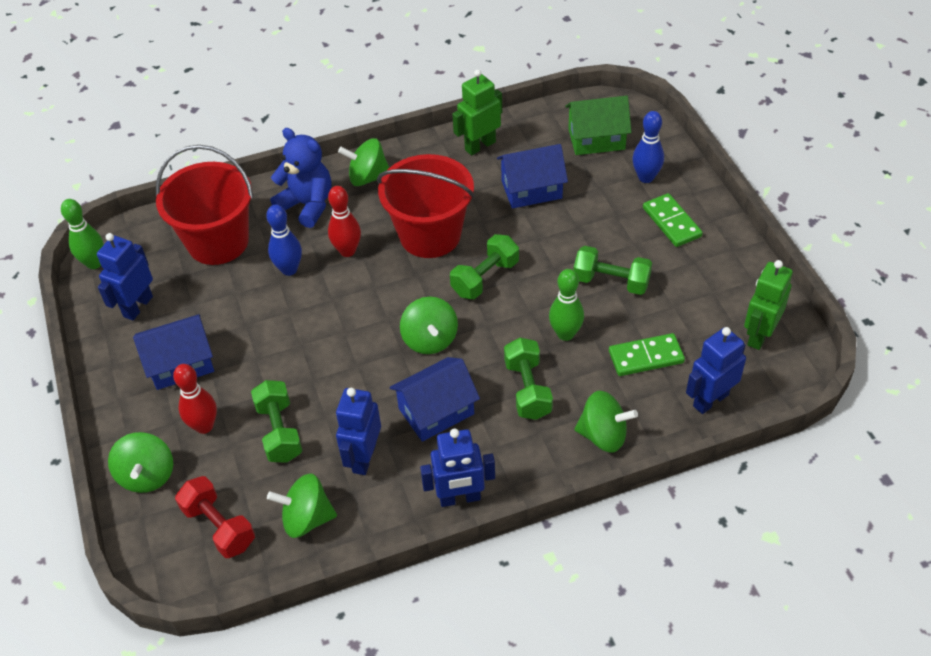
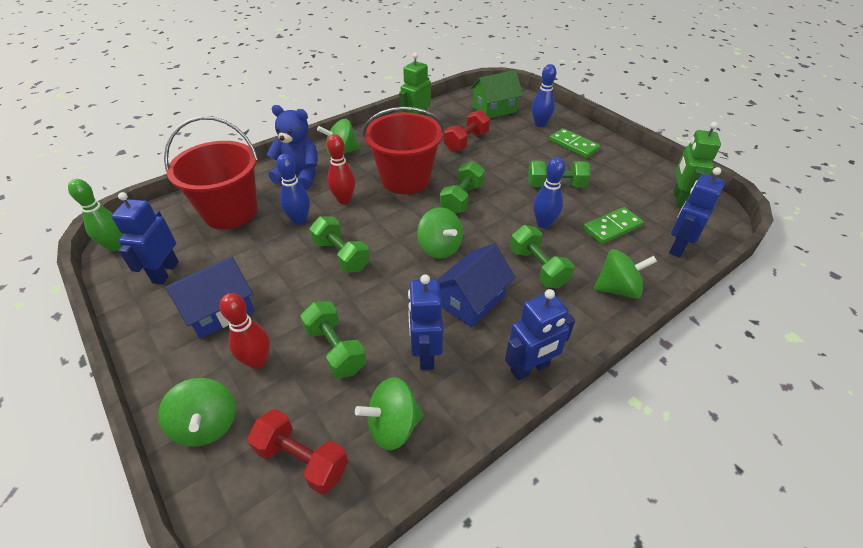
camera: 20 degrees left, 5 degrees down
blue house [497,144,568,208] -> red dumbbell [444,110,490,152]
green bowling pin [549,269,584,341] -> blue bowling pin [533,157,565,229]
none -> green dumbbell [309,216,370,273]

